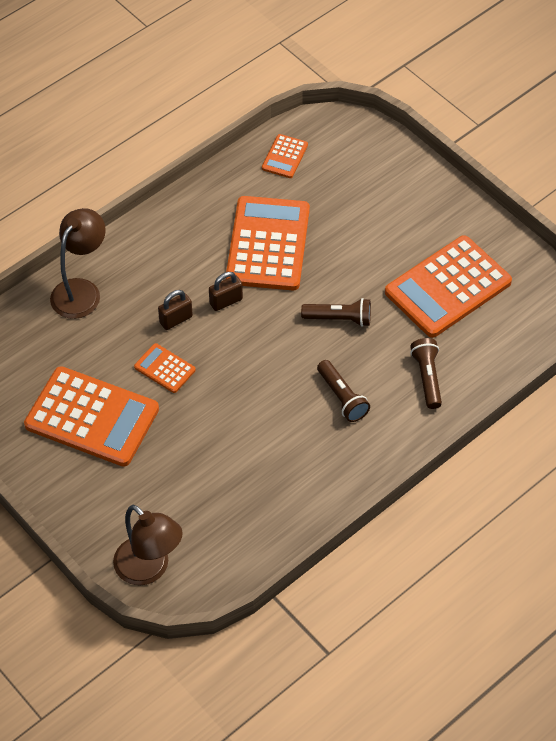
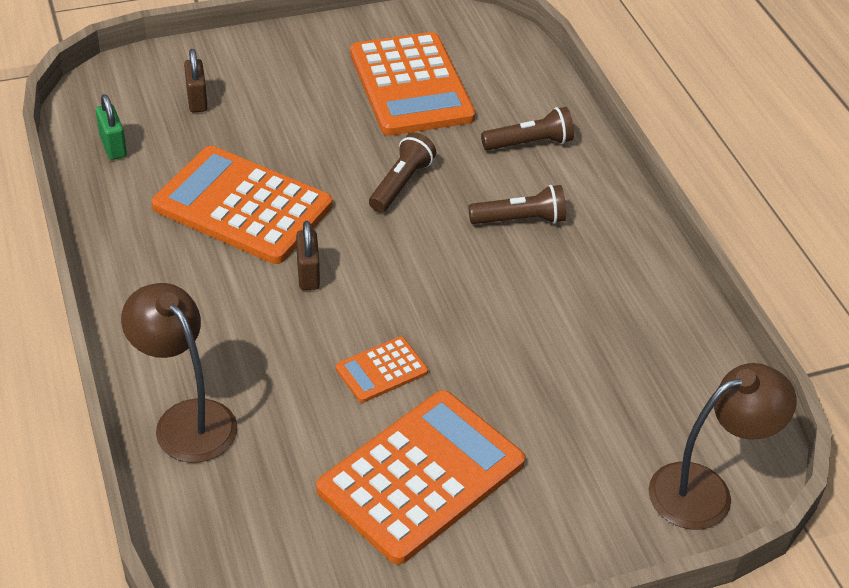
camera: 70 degrees left, 10 degrees down
brown padlock [158,290,193,330] -> brown padlock moved to [184,49,208,112]
orange calculator [262,134,308,178] -> green padlock [96,94,127,160]
brown flashlight [410,338,442,409] -> brown flashlight turned 150 degrees clockwise [481,107,574,150]

